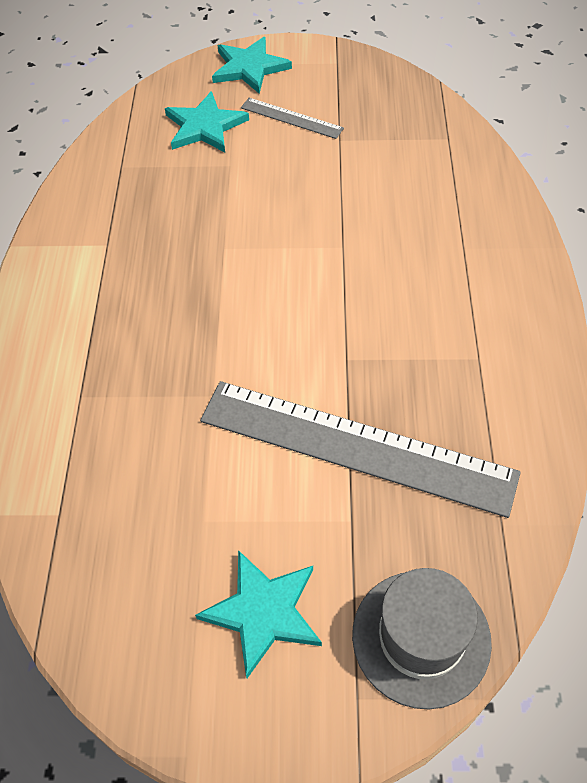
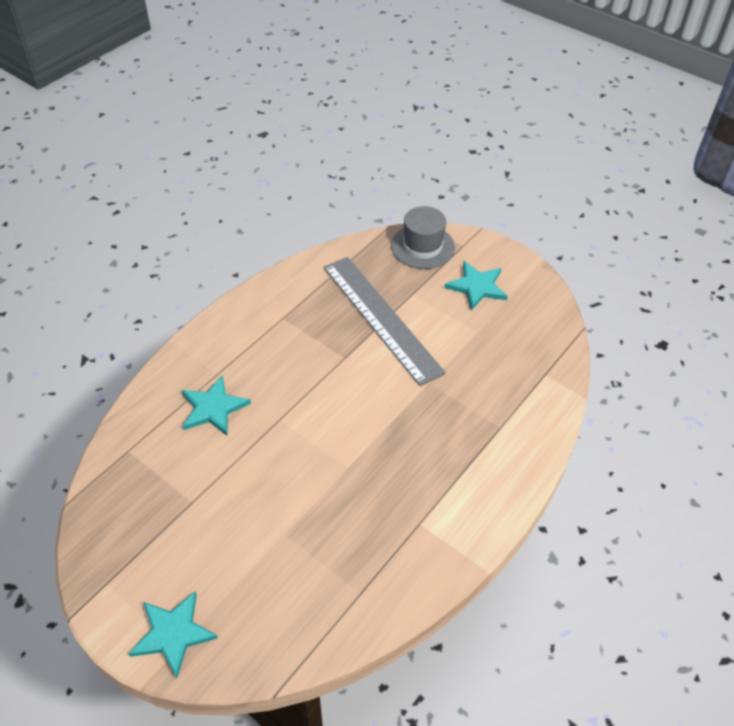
camera: 145 degrees left, 5 degrees down
turquoise star [165,91,249,152] -> turquoise star moved to [181,375,251,436]
grey ruler [241,98,344,139] -> none

